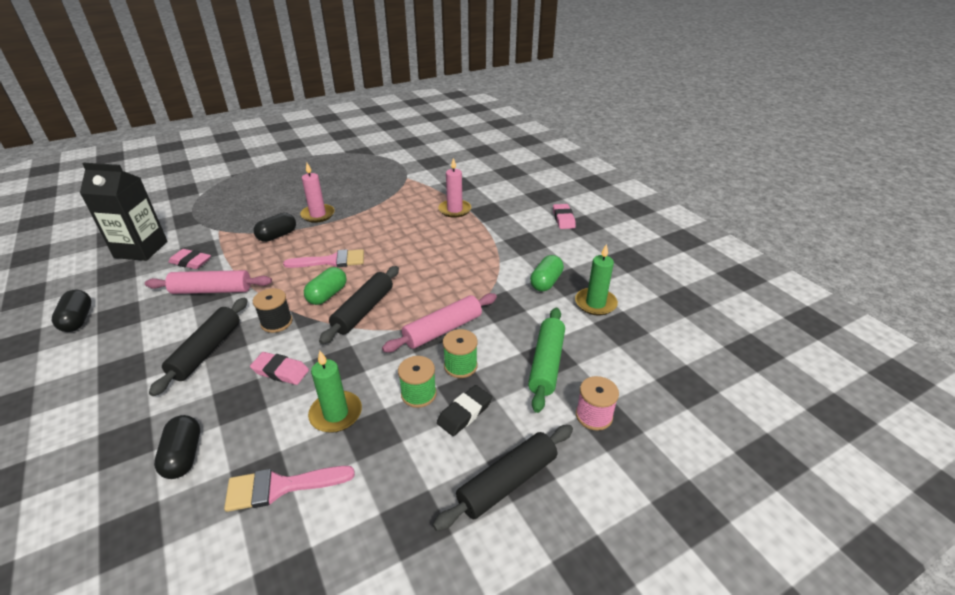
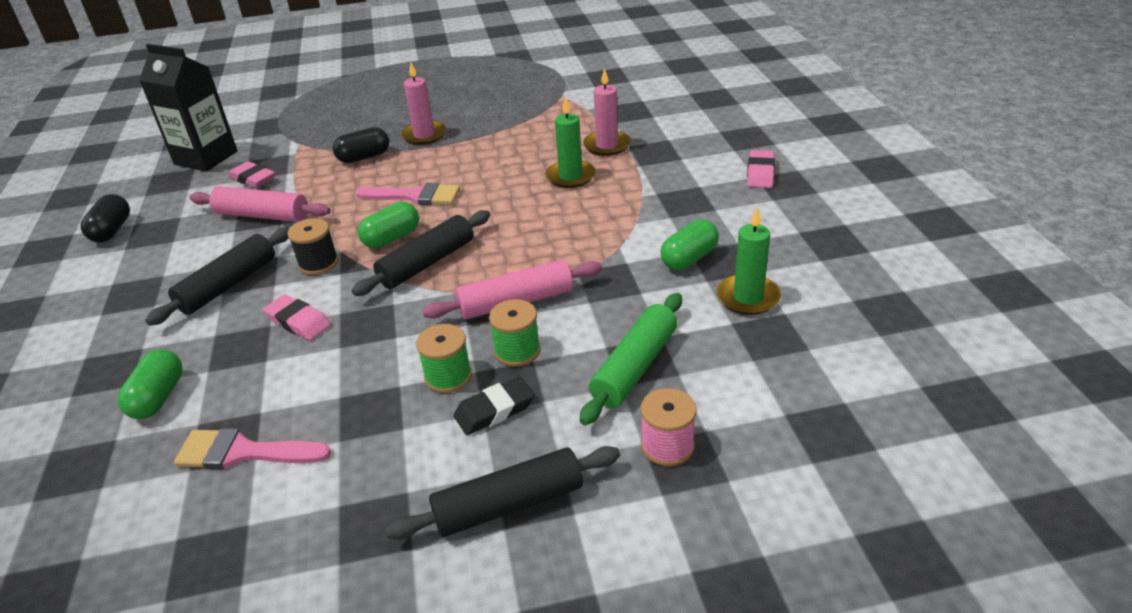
camera: 20 degrees right, 0 degrees up
black capsule [154,415,200,479] -> green capsule [118,349,183,419]
green candle [308,351,362,433] -> green candle moved to [546,97,596,188]

